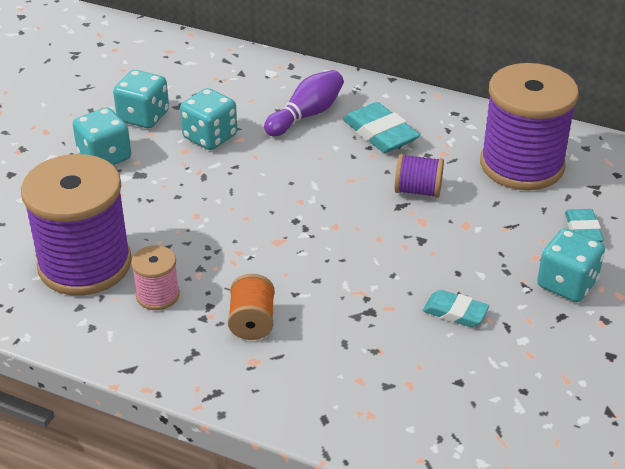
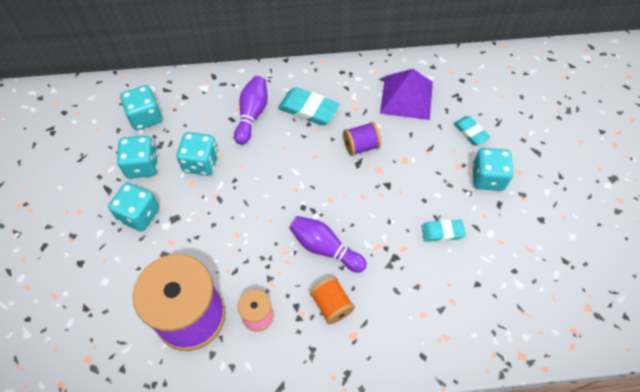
camera: 30 degrees left, 20 degrees up
purple spool [480,63,579,190] -> purple pyramid [380,69,433,120]
none -> turquoise dice [120,85,162,130]
none -> purple bowling pin [289,216,367,273]

